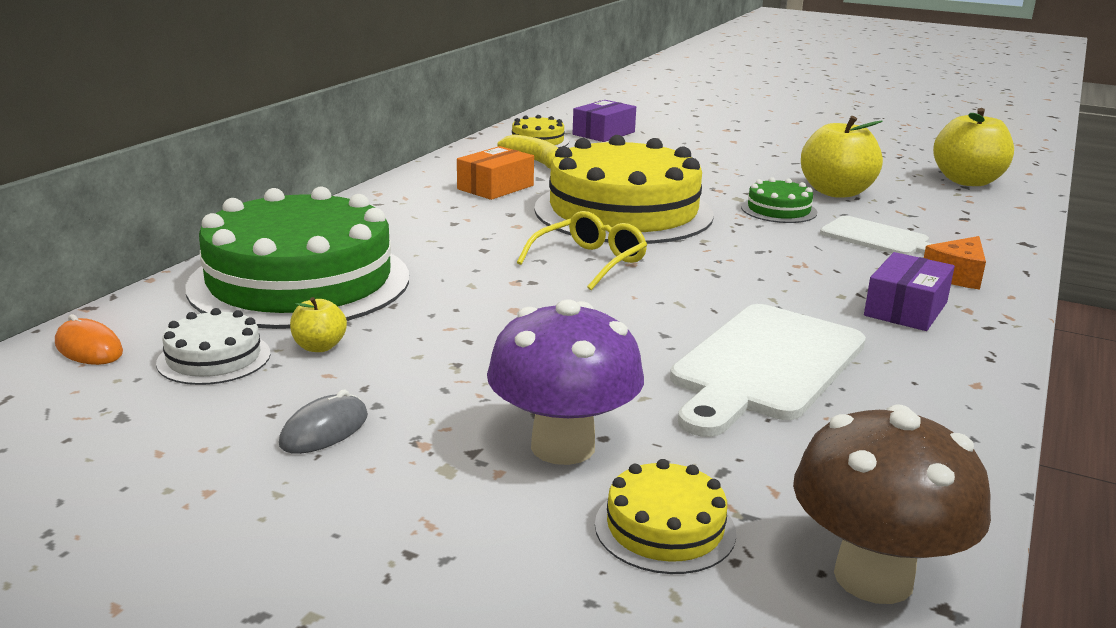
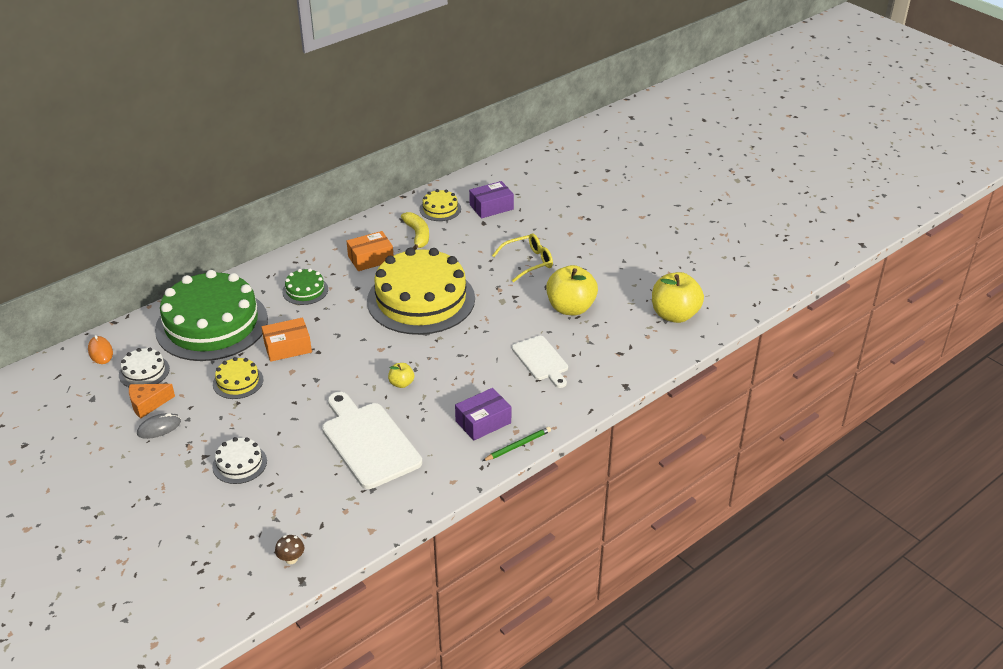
camera: 25 degrees right, 15 degrees up
yellow apple [290,297,347,352] -> yellow apple moved to [388,363,414,388]
purple mushroom [487,299,644,465] -> white cake [212,437,267,484]
yellow glasses [517,211,647,290] -> yellow glasses moved to [492,233,553,282]
yellow cake [595,459,736,574] -> yellow cake moved to [213,357,264,399]
white cutting board [670,304,866,437] -> white cutting board turned 90 degrees clockwise [322,392,422,489]
green cake [741,177,817,223] -> green cake moved to [282,268,328,305]
brown mushroom [793,405,991,604] -> brown mushroom [275,535,304,564], size x0.41
orange cheese [924,236,986,290] -> orange cheese moved to [129,384,175,419]
none -> orange box [262,317,312,362]
none -> green pencil [483,427,551,461]

